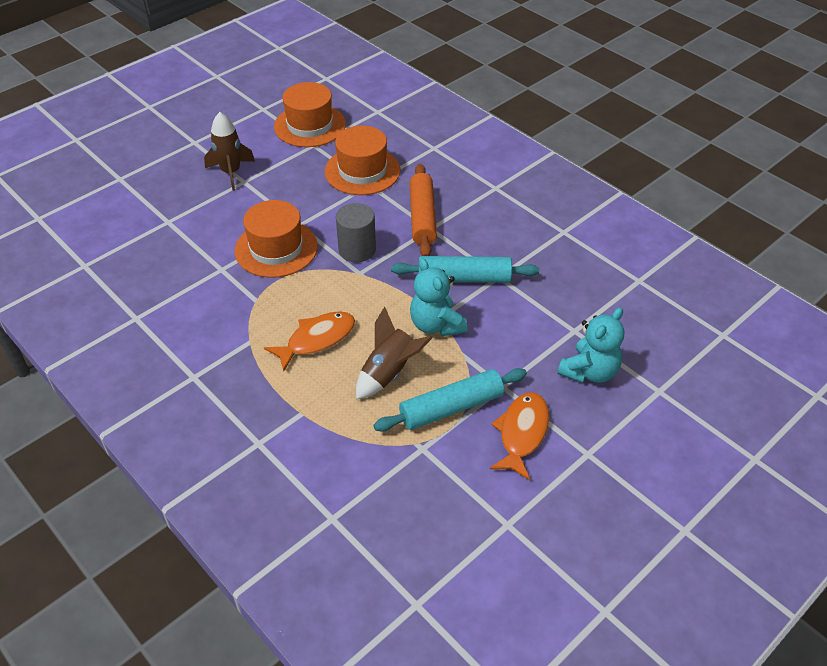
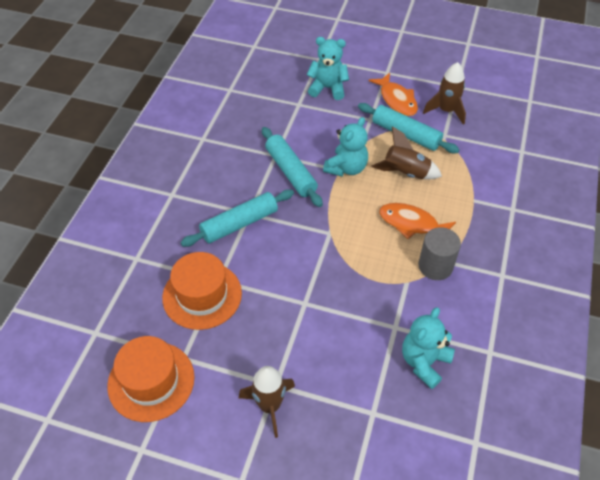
camera: 120 degrees left, 5 degrees up
orange hat [234,200,318,278] -> none
grey cylinder [336,203,376,262] -> grey cylinder moved to [418,227,461,280]
orange rolling pin [409,164,437,256] -> turquoise rolling pin [181,190,294,247]
orange fish [490,392,549,480] -> orange fish turned 105 degrees counterclockwise [369,73,418,116]
none -> turquoise teddy bear [402,307,455,389]
none -> brown rocket [423,62,466,125]

